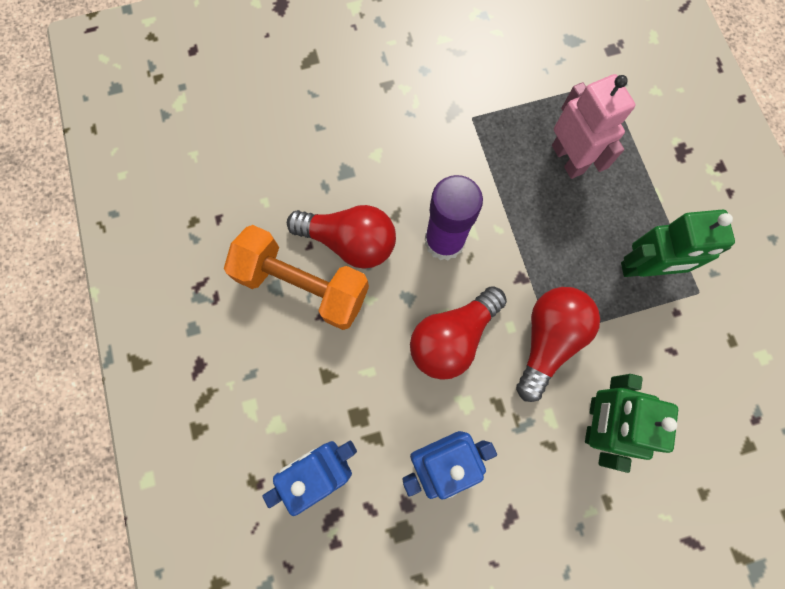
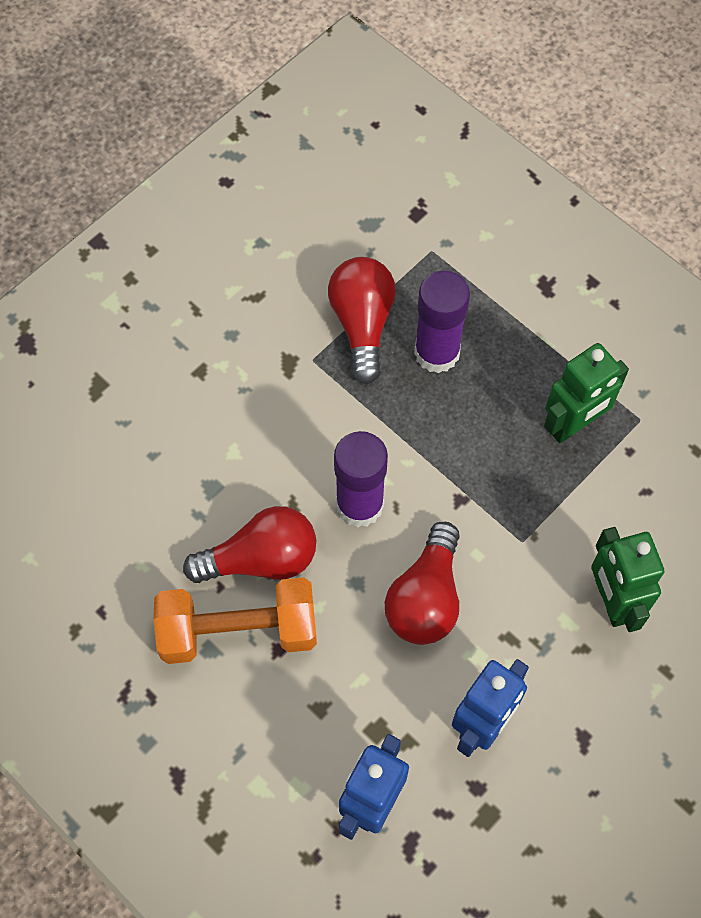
camera: 30 degrees left, 10 degrees down
red light bulb [516,287,600,402] -> red light bulb moved to [328,257,396,384]
pink robot [552,74,635,179] -> purple glue stick [414,271,470,373]

